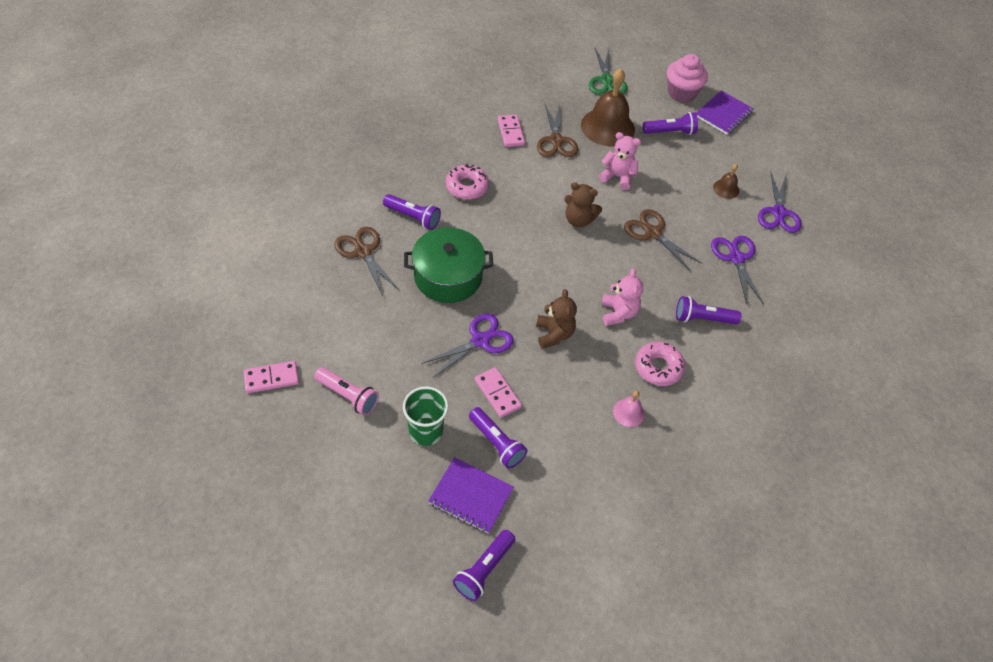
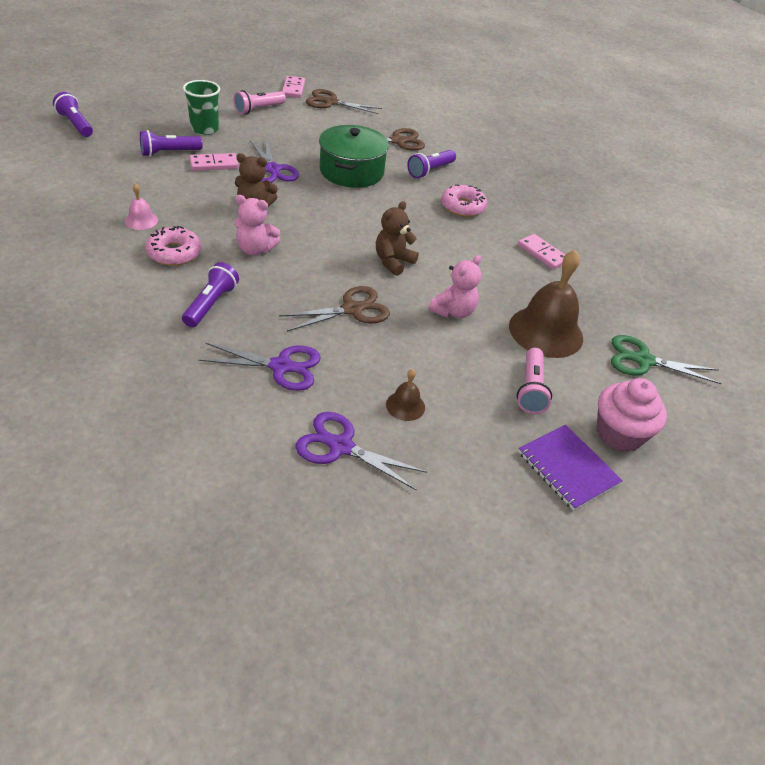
camera: 105 degrees right, 10 degrees down
purple notebook [428,457,514,534] -> none
pink domino [498,115,525,147] -> pink domino turned 45 degrees clockwise [518,234,565,270]
brown scissors [537,104,578,157] -> brown scissors moved to [306,89,382,114]
purple flashlight [643,112,698,135] -> pink flashlight [517,348,552,414]

